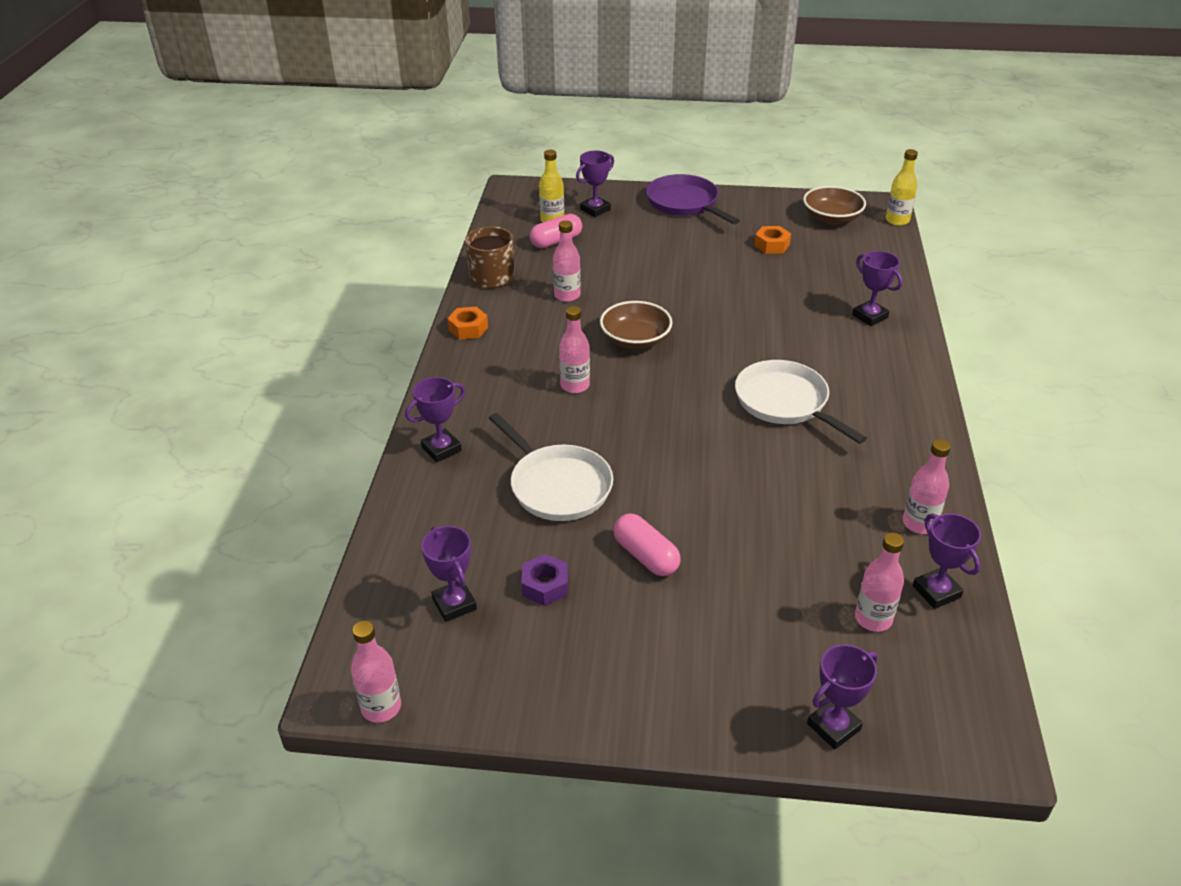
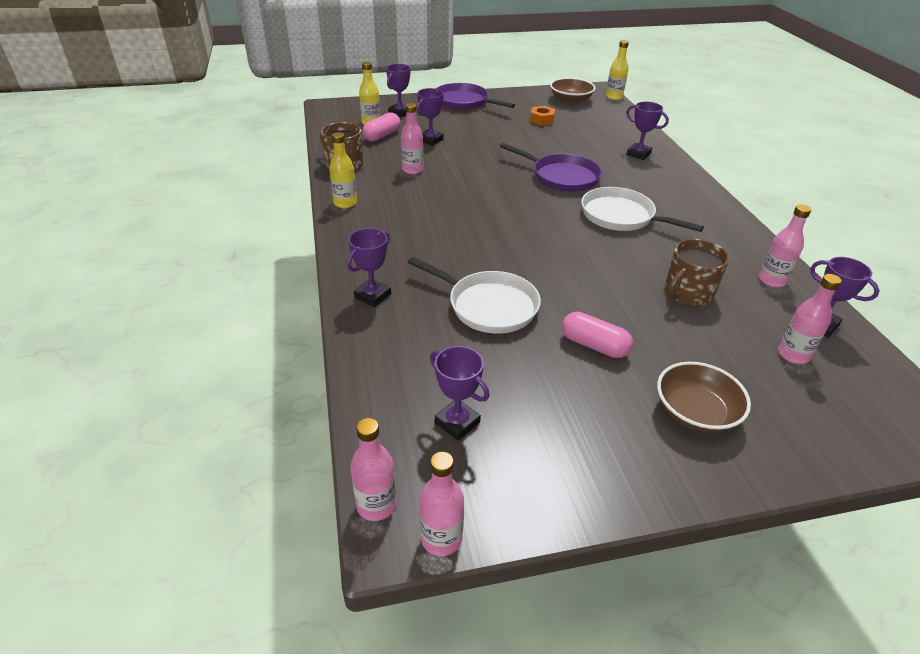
camera: 20 degrees left, 0 degrees up
orange nut [447,307,488,340] -> yellow bottle [329,132,357,208]
purple nut [521,554,568,606] -> none
pink bottle [559,306,590,393] -> pink bottle moved to [350,418,397,521]
brown bowl [600,301,673,349] -> brown bowl moved to [657,362,751,433]
purple trophy [807,644,878,749] -> purple trophy moved to [417,88,444,146]
none -> purple pan [500,143,602,192]
none -> brown mug [665,239,729,306]

